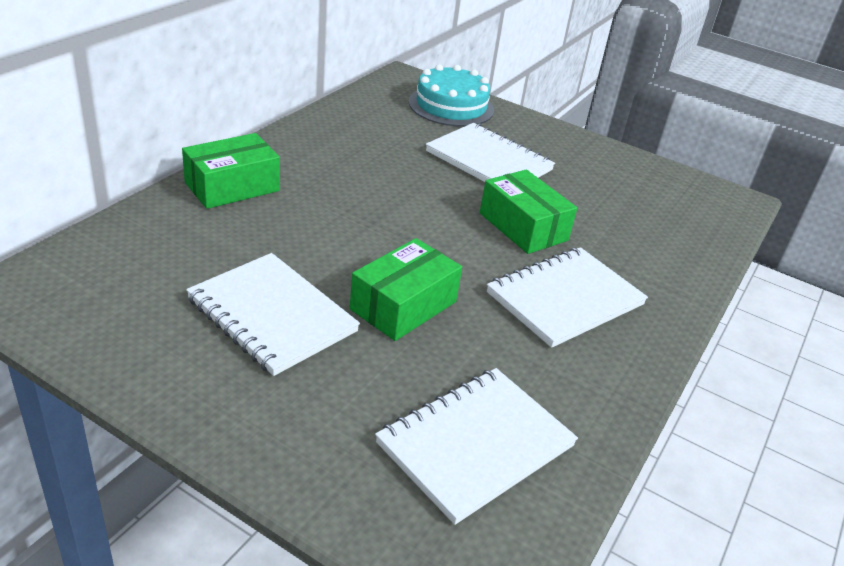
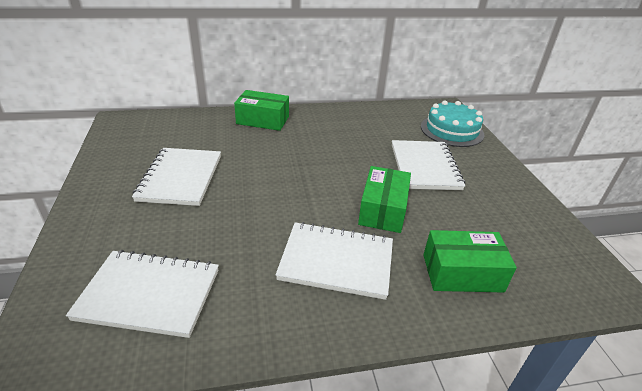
camera: 50 degrees right, 0 degrees up
green box [350,238,462,341] -> green box moved to [423,230,517,293]

